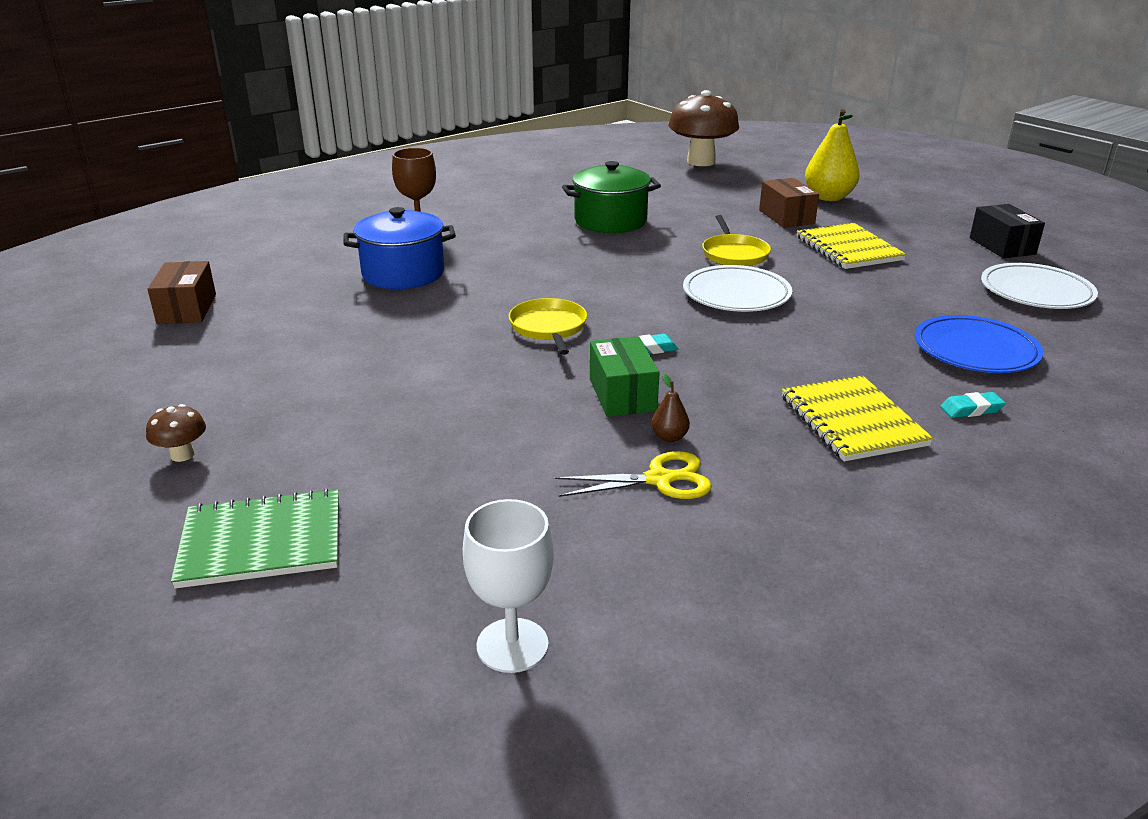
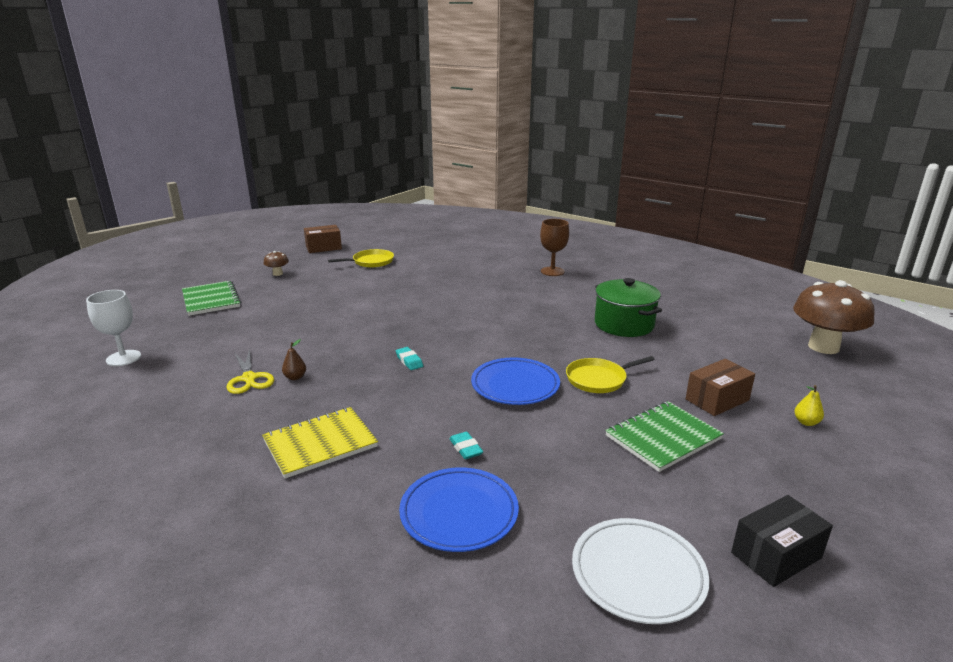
camera: 75 degrees right, 5 degrees down
brown box [147,261,216,324] -> brown box moved to [304,225,342,253]
blue pot [344,207,456,289] -> none
yellow pan [509,298,587,355] -> yellow pan moved to [328,249,394,268]
green box [590,336,660,417] -> none
white plate [683,265,792,312] -> blue plate [471,358,560,405]
yellow notebook [797,223,906,269] -> green notebook [605,401,724,472]
yellow pear [805,109,860,201] -> yellow pear [794,385,824,426], size x0.44
turquoise eraser [940,392,1006,418] -> turquoise eraser moved to [449,432,483,459]

